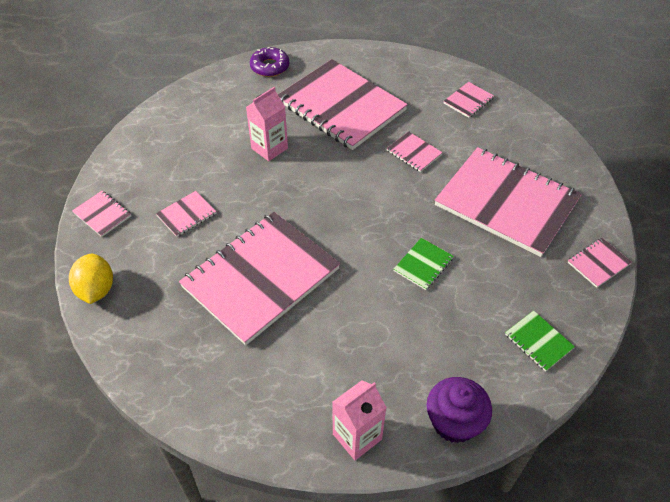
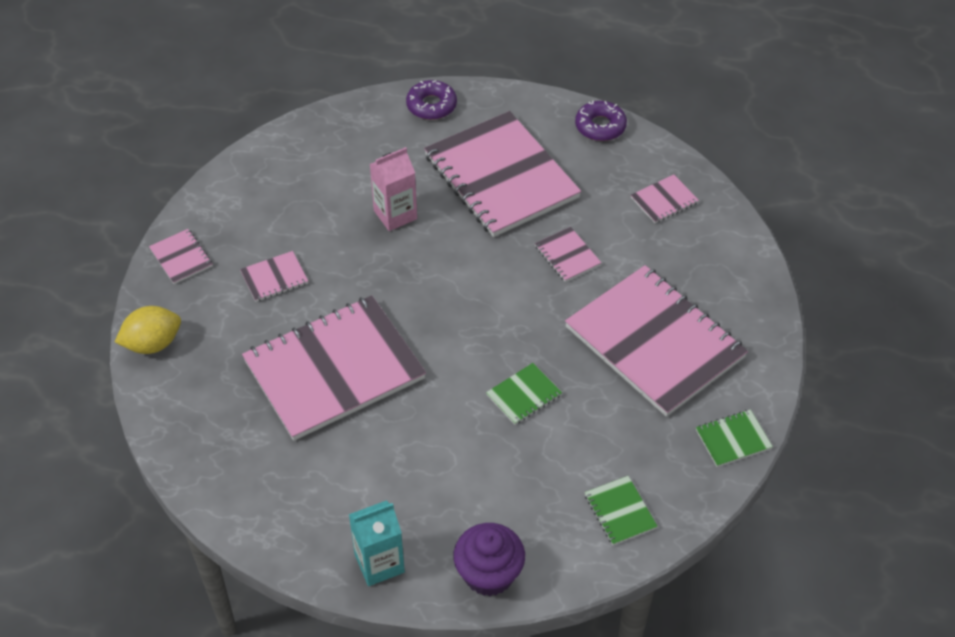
camera: 15 degrees right, 0 degrees up
yellow lemon [69,254,113,304] -> yellow lemon turned 60 degrees clockwise [115,306,181,354]
pink carton [333,380,387,460] -> turquoise carton [349,500,405,586]
pink notebook [568,238,632,288] -> green notebook [696,409,773,467]
none -> purple donut [575,101,627,141]

